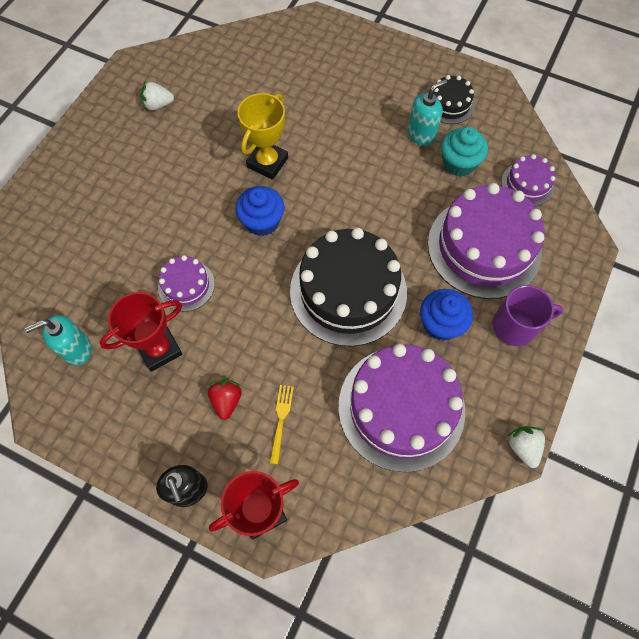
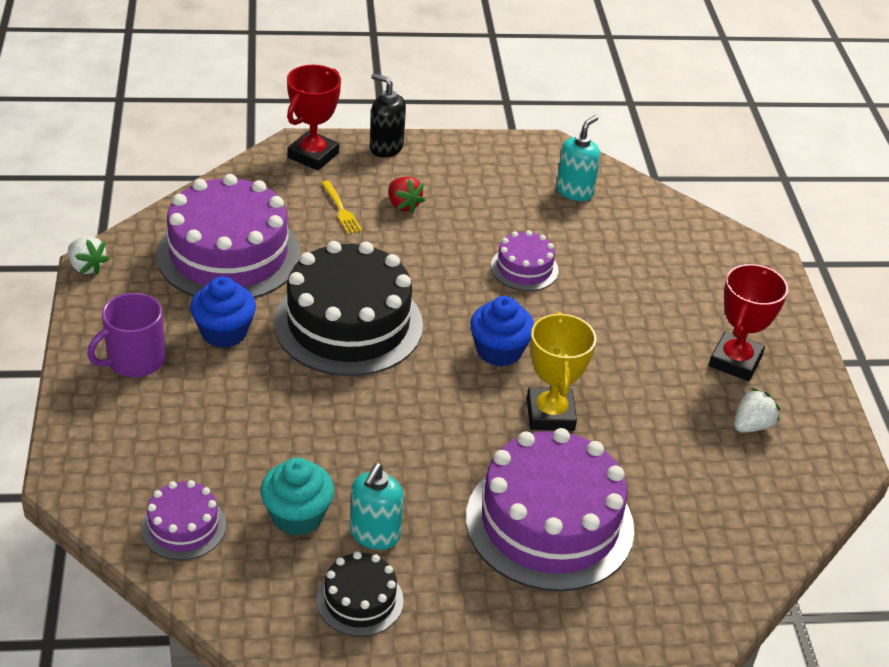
camera: 145 degrees right, 25 degrees down
red trophy [100,292,182,372] -> red trophy moved to [709,264,788,381]
purple cake [428,183,545,299] -> purple cake moved to [466,428,634,592]

